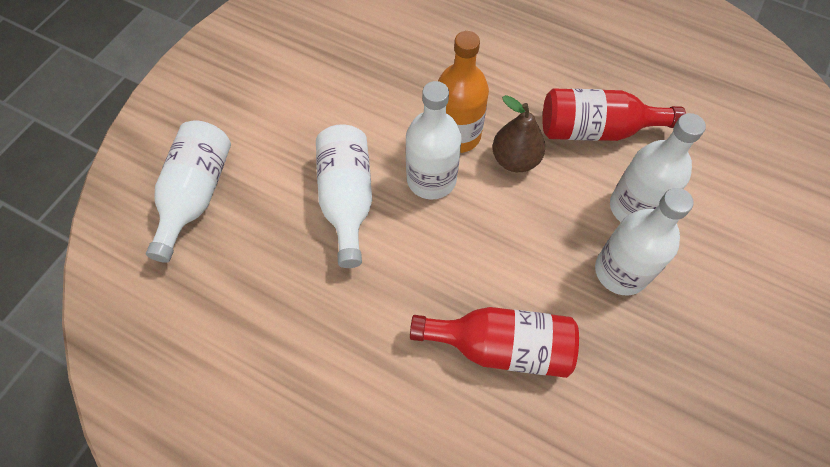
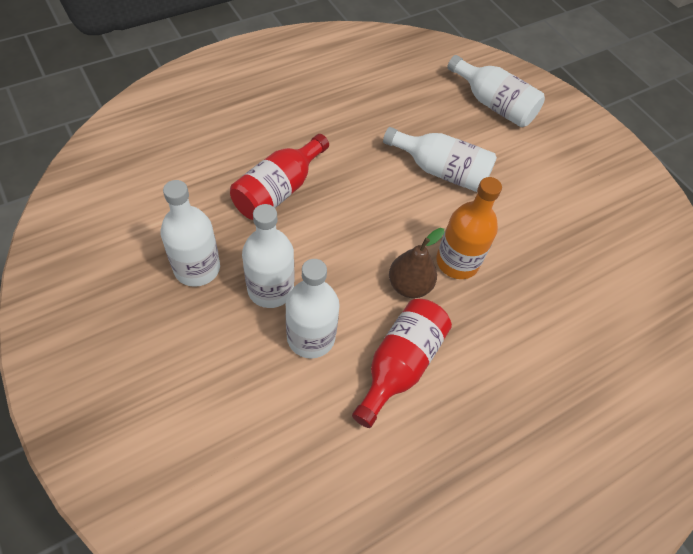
camera: 115 degrees right, 5 degrees down
white bottle [406,81,462,199] -> white bottle moved to [161,180,220,287]

